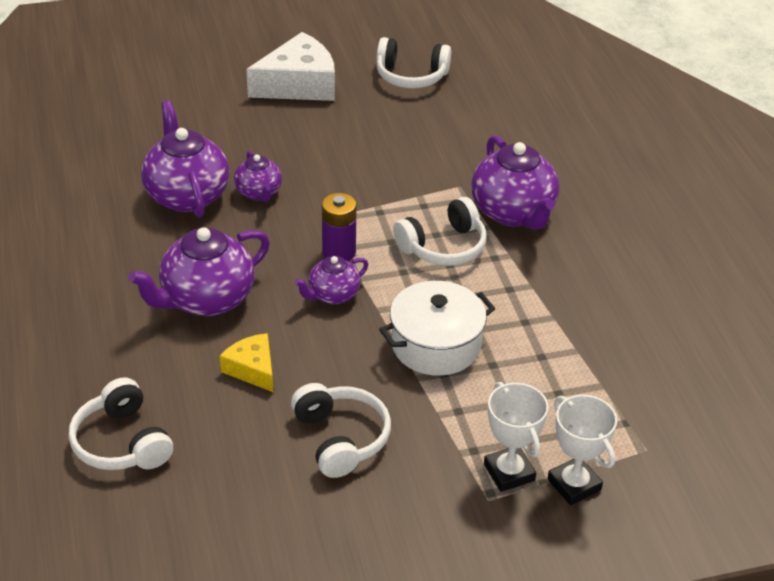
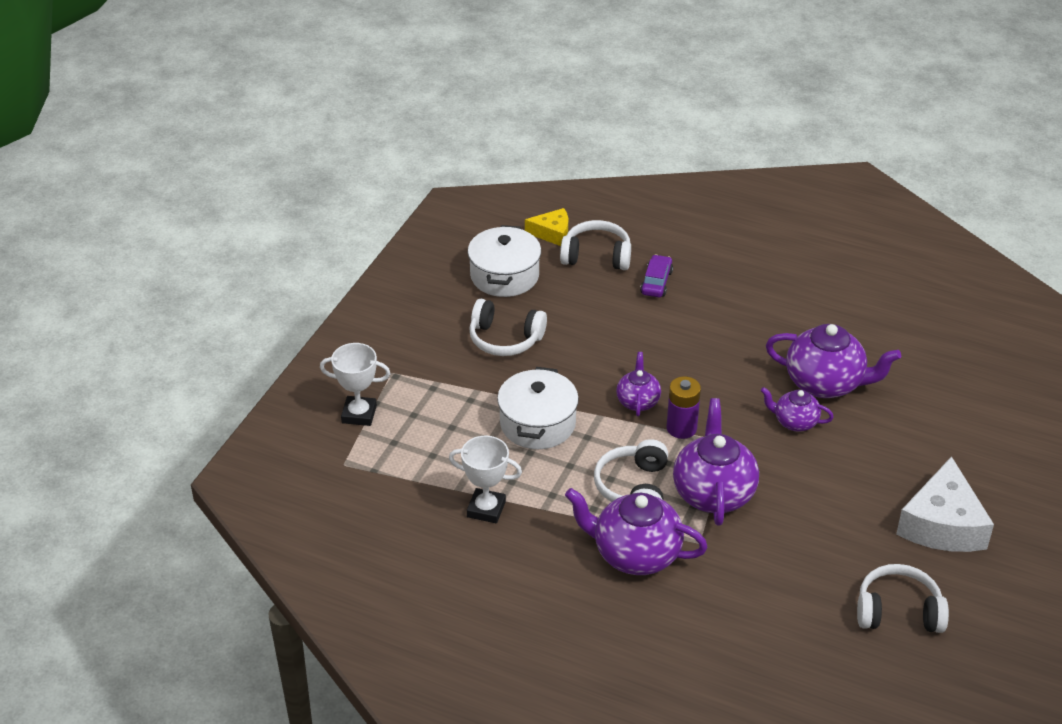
camera: 130 degrees right, 0 degrees up
purple teapot [128,227,270,316] -> purple teapot moved to [673,398,759,526]
yellow cheese [220,333,273,392] -> yellow cheese moved to [525,208,568,246]
white headphones [376,37,451,88] -> white headphones turned 45 degrees clockwise [857,564,949,633]
white trophy [484,382,549,492] -> white trophy moved to [449,436,522,523]
none -> white pot [468,225,541,297]
none -> purple car [640,254,673,297]

